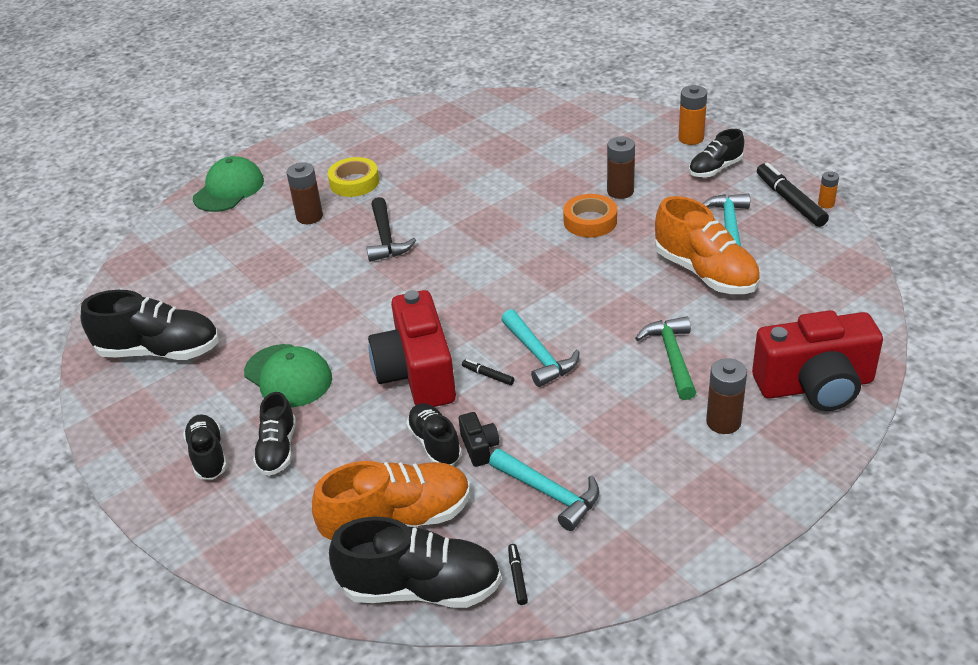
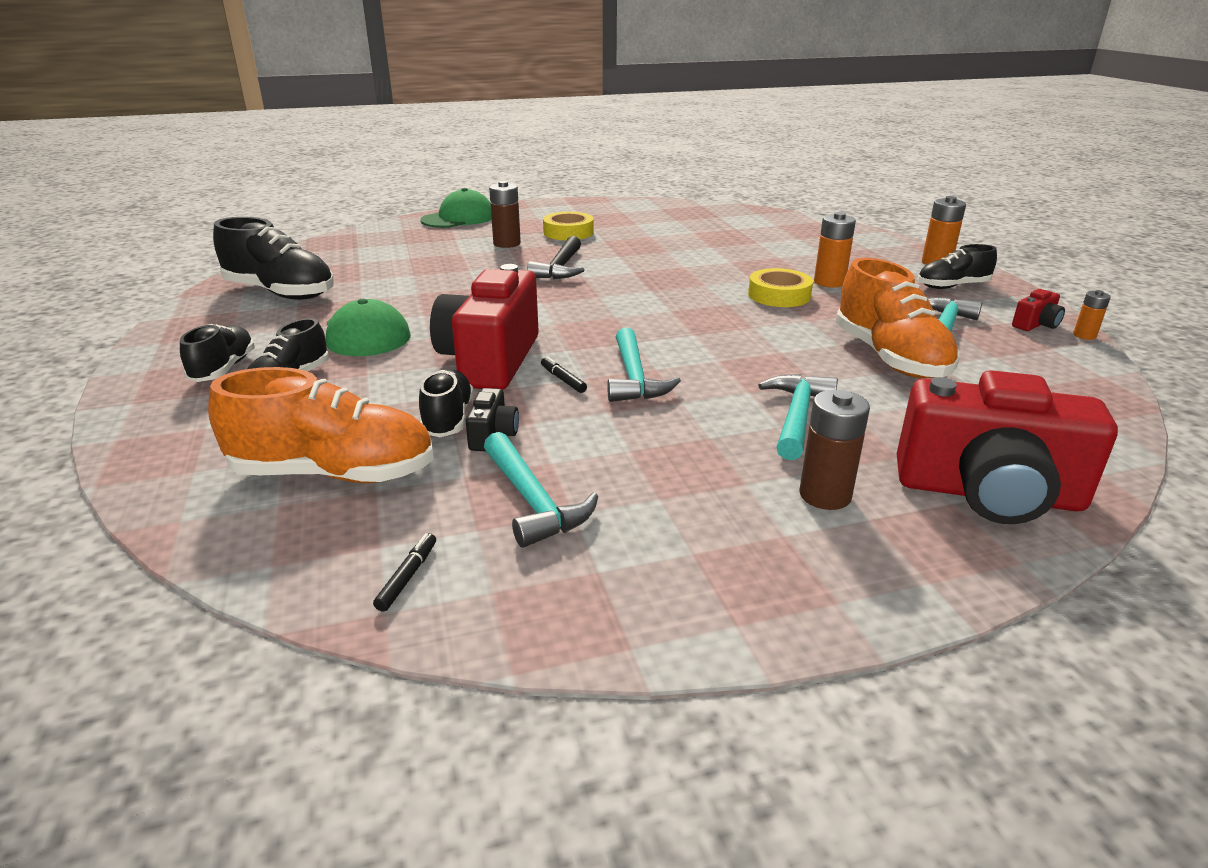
camera: 20 degrees right, 10 degrees down
black shoe [329,517,501,608] -> none
orange tape [563,194,617,237] -> yellow tape [748,268,813,307]
brown battery [607,136,635,199] -> orange battery [814,212,856,288]
green hammer [635,316,697,400] -> turquoise hammer [758,374,838,460]
black marker [757,163,829,227] -> red camera [1012,289,1065,331]

